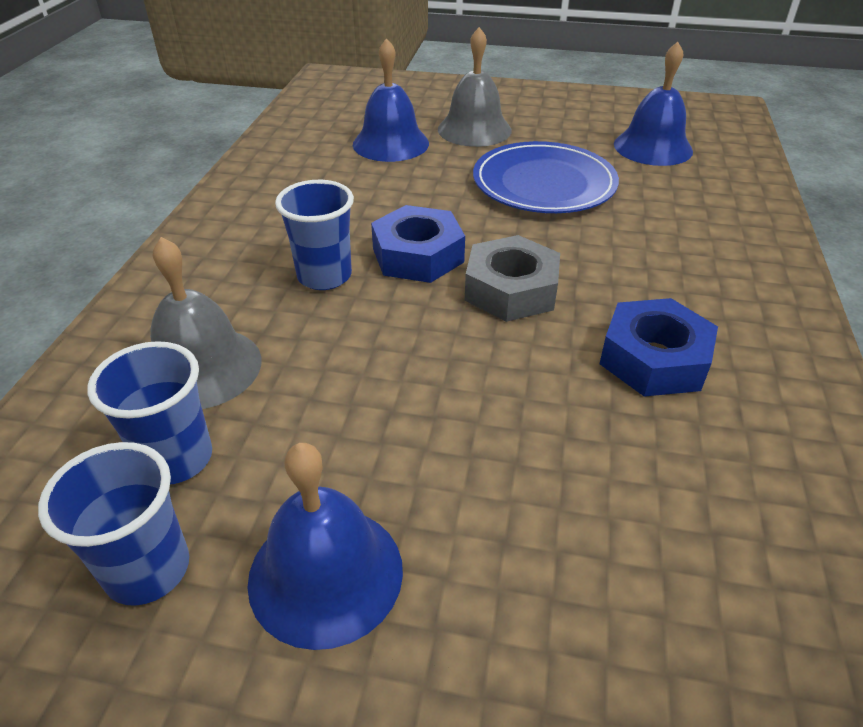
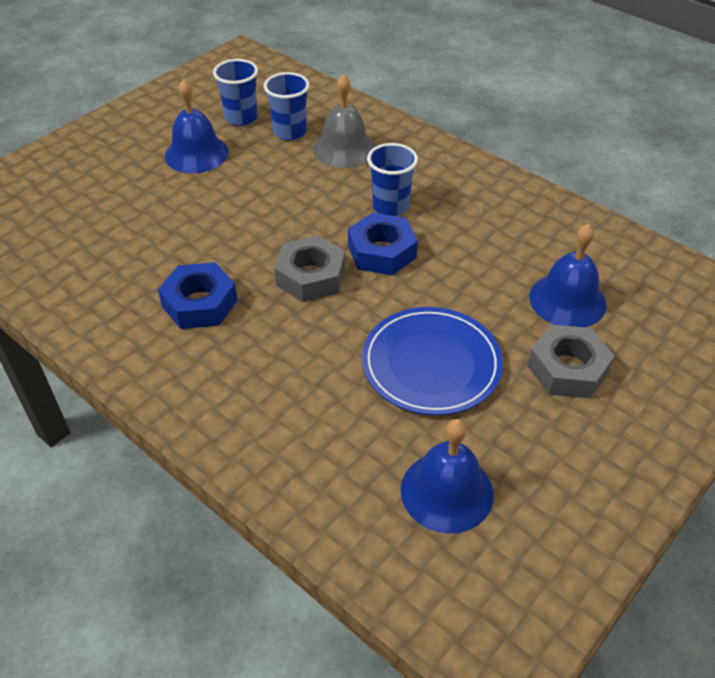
camera: 120 degrees right, 5 degrees up
grey bell [438,27,512,147] -> grey nut [527,325,615,399]

